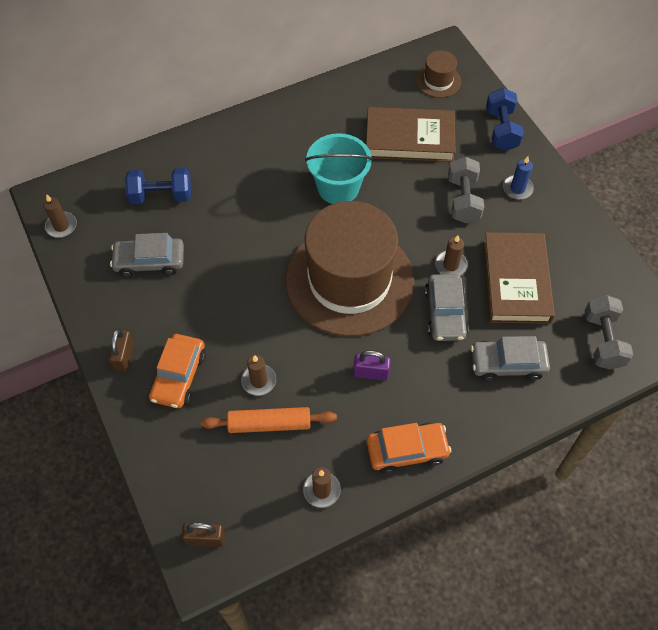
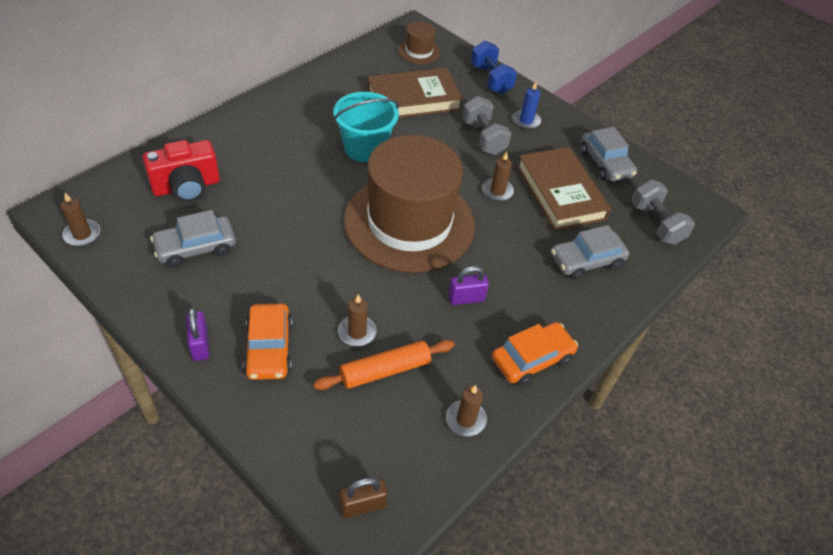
camera: 25 degrees left, 10 degrees down
brown padlock [109,329,134,372] -> purple padlock [186,308,209,361]
blue dumbbell [125,168,191,204] -> red camera [143,140,220,202]
grey car [425,274,469,341] -> grey car moved to [580,127,637,182]

